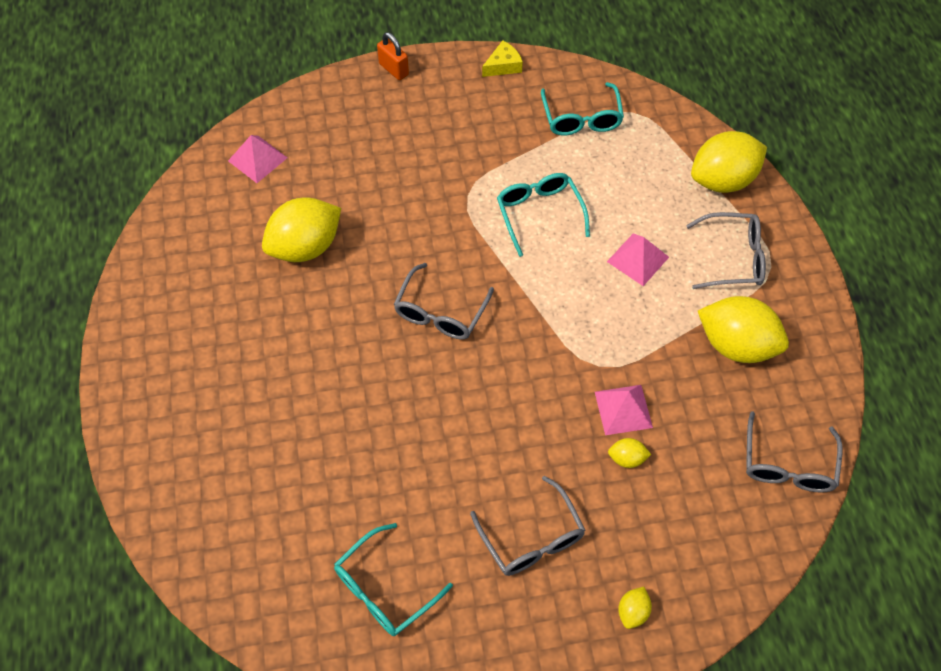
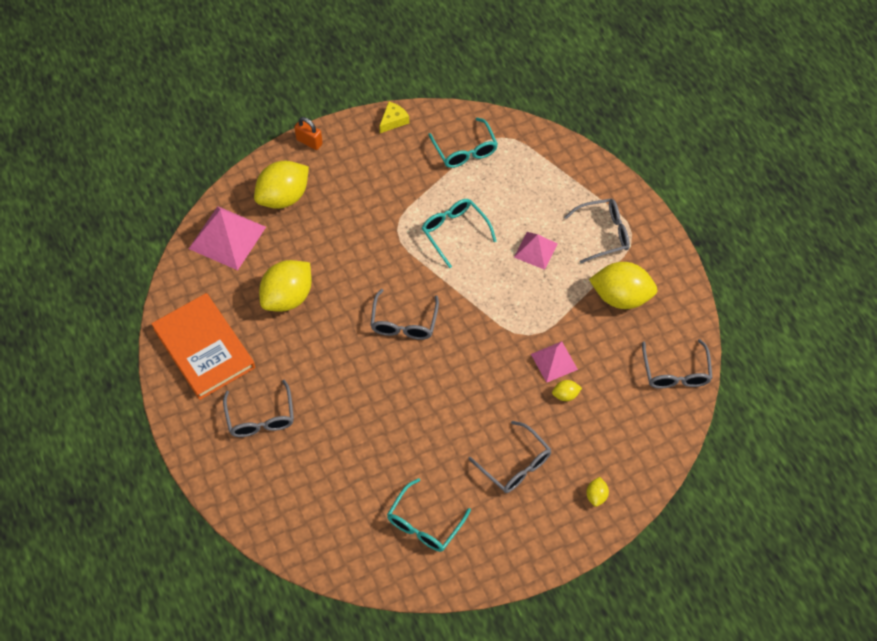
camera: 15 degrees left, 0 degrees up
pink pyramid [228,135,287,183] -> pink pyramid [189,206,266,270], size x1.70
yellow lemon [691,131,767,193] -> yellow lemon moved to [254,161,309,209]
none -> orange book [151,293,255,400]
none -> grey glasses [223,380,294,437]

